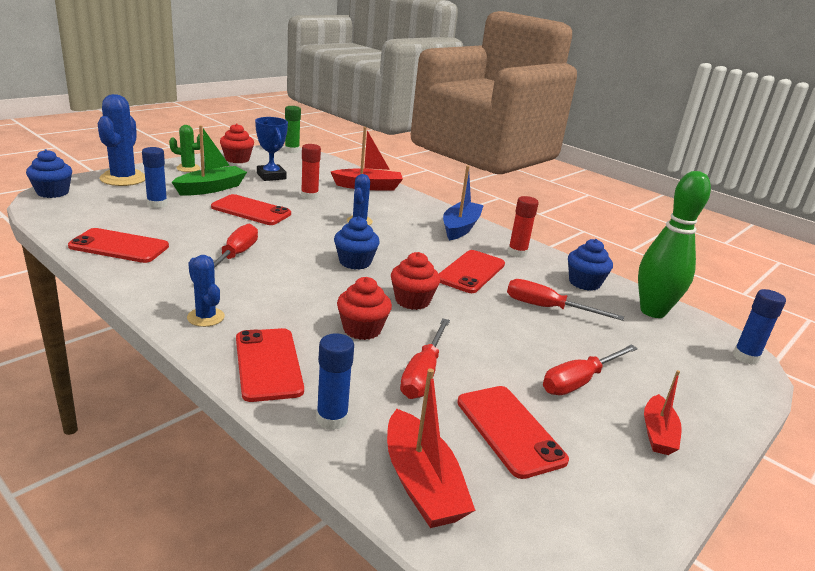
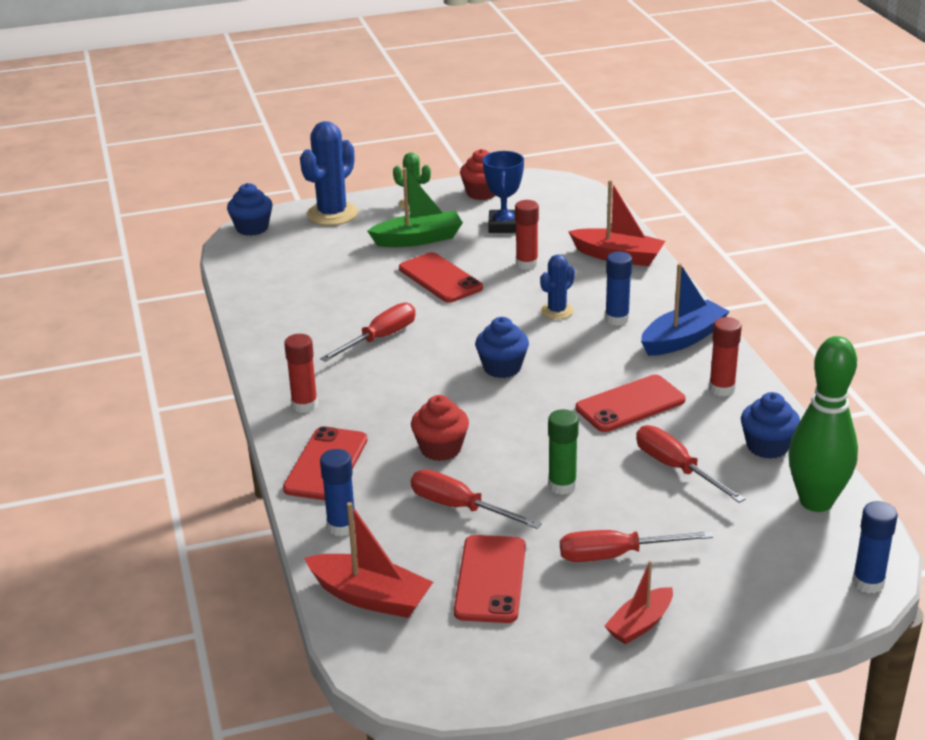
camera: 35 degrees right, 5 degrees up
red phone [68,228,169,263] -> none
blue glue stick [142,147,168,208] -> blue glue stick moved to [605,252,632,326]
blue cactus [187,255,225,327] -> red glue stick [284,334,318,413]
green glue stick [285,106,301,153] -> green glue stick moved to [548,409,579,495]
red boat [387,368,475,528] -> red boat turned 75 degrees counterclockwise [305,502,433,618]
red cupcake [391,252,440,310] -> none
red screwdriver [400,318,450,399] -> red screwdriver turned 75 degrees clockwise [411,470,542,529]

